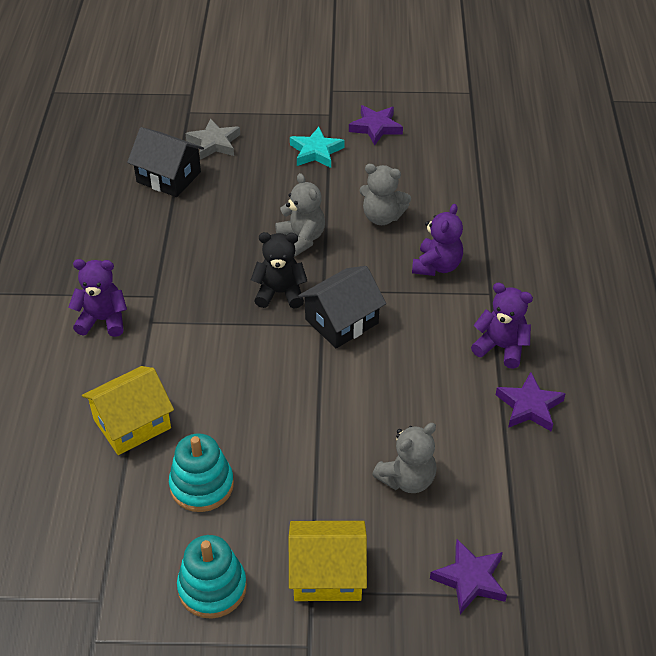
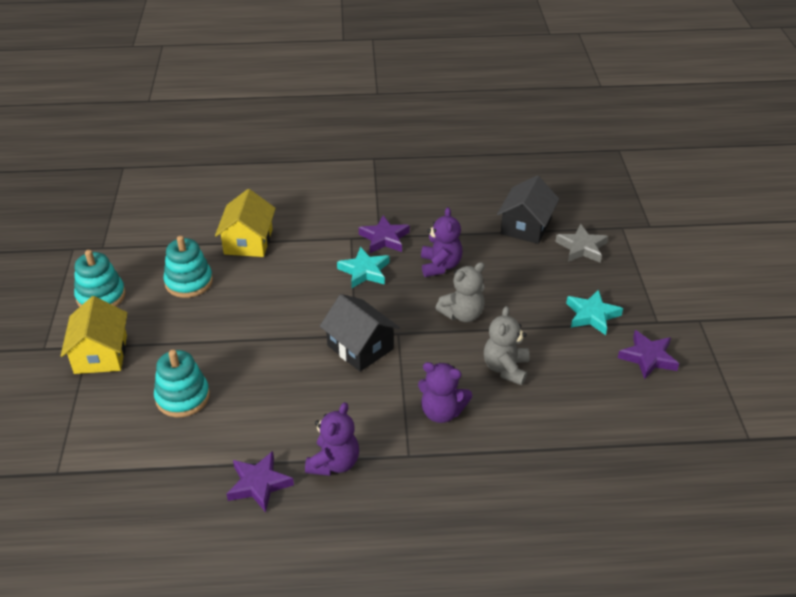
camera: 85 degrees right, 5 degrees down
purple teddy bear [69,259,127,337] -> purple teddy bear moved to [421,207,462,277]
yellow house [82,366,174,455] -> yellow house turned 45 degrees clockwise [215,189,276,257]
black teddy bear [251,232,307,309] -> none
grey teddy bear [372,423,437,493] -> turquoise stacking toy [154,350,210,417]
purple star [430,539,507,614] -> purple star moved to [359,215,410,253]
none -> turquoise star [337,247,390,288]

